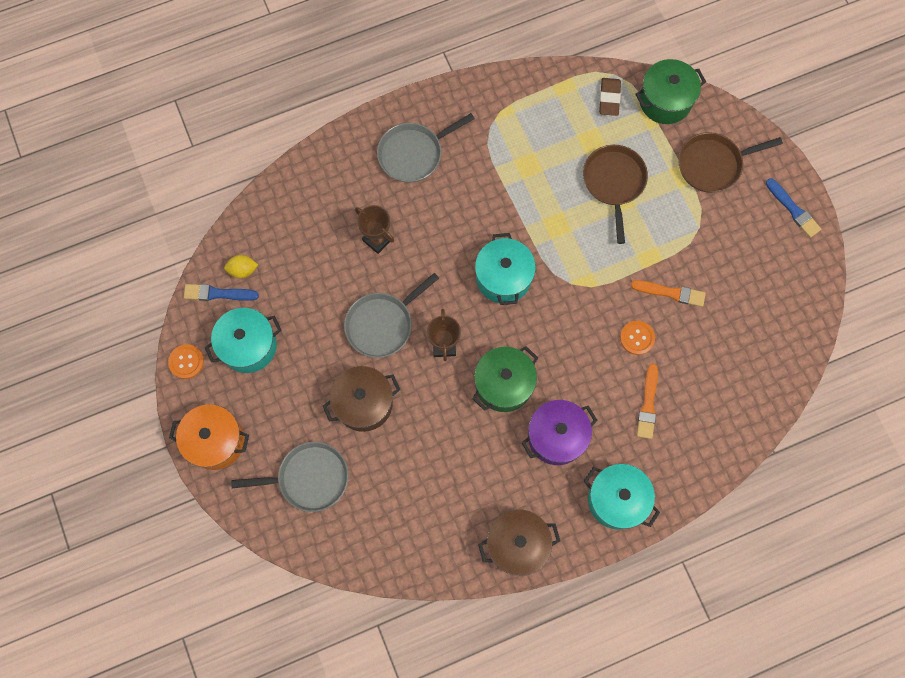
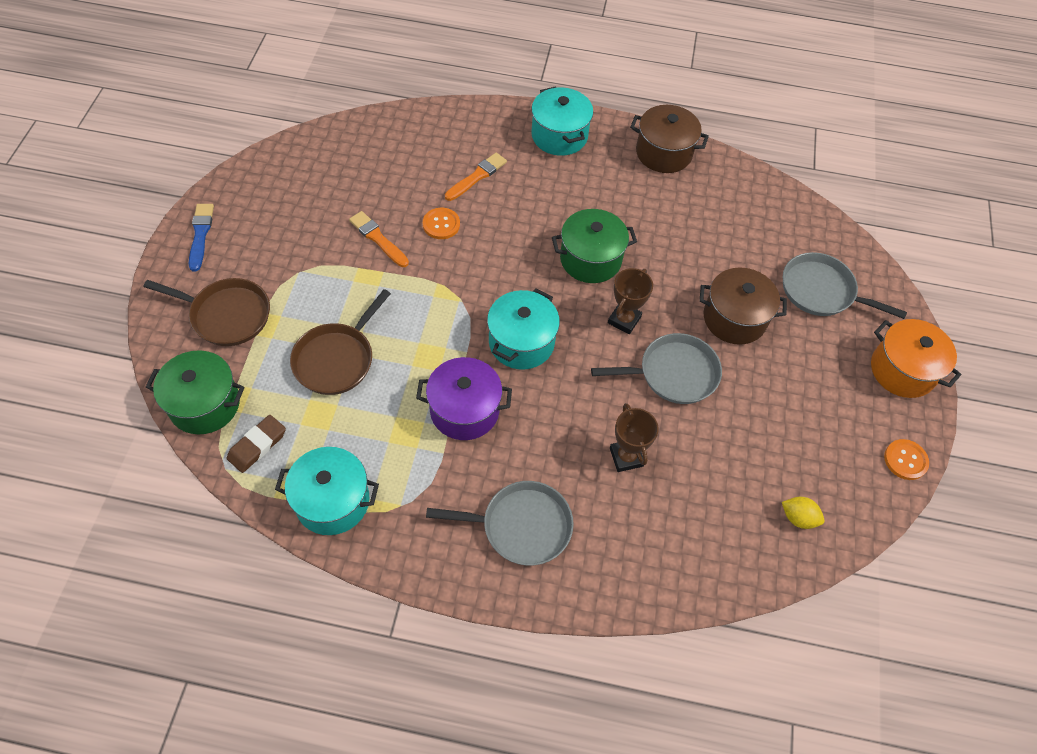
camera: 150 degrees left, 15 degrees down
blue brush [184,284,259,301] -> none
turquoise pot [205,308,281,373] -> turquoise pot moved to [275,447,379,535]
purple pot [522,400,598,465] -> purple pot moved to [416,357,512,440]

